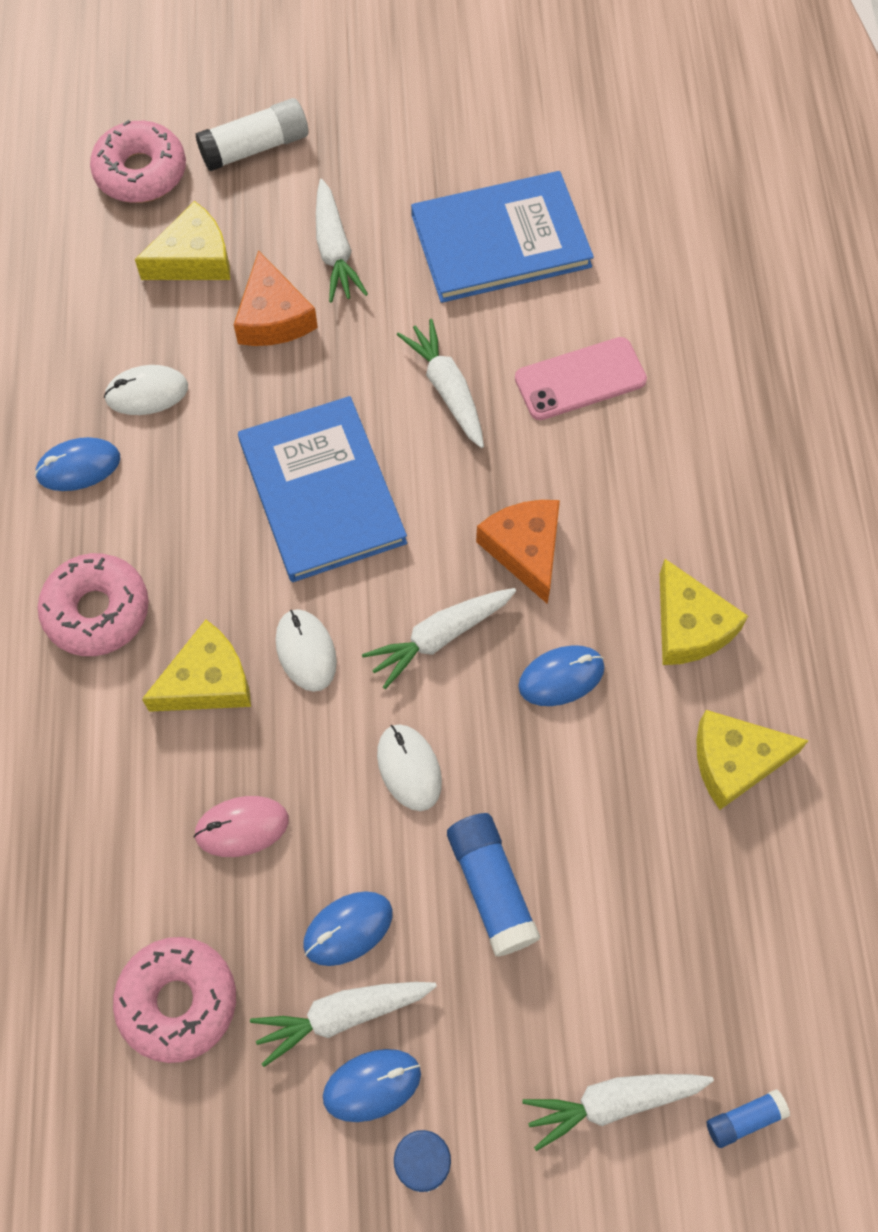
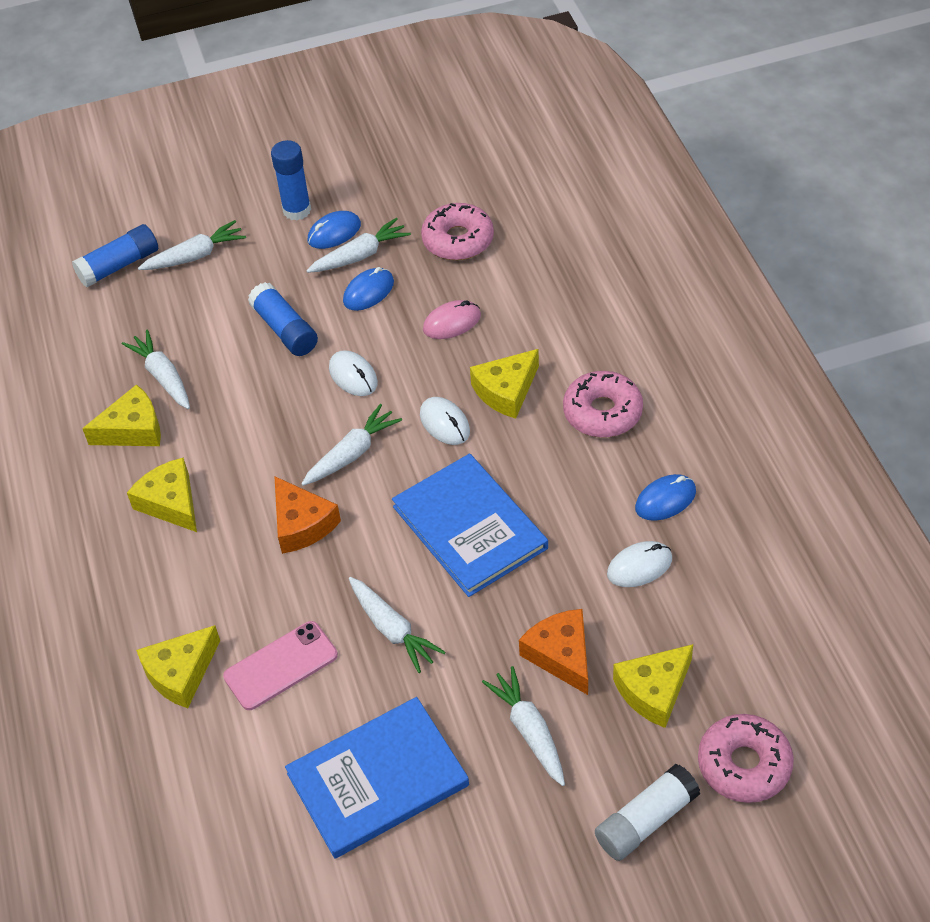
camera: 170 degrees right, 15 degrees down
blue mouse [518,645,605,706] -> none
blue glue stick [706,1089,790,1148] -> blue glue stick [72,224,158,287], size x1.80
none -> white carrot [122,330,190,409]
none -> yellow cheese [136,625,220,708]

